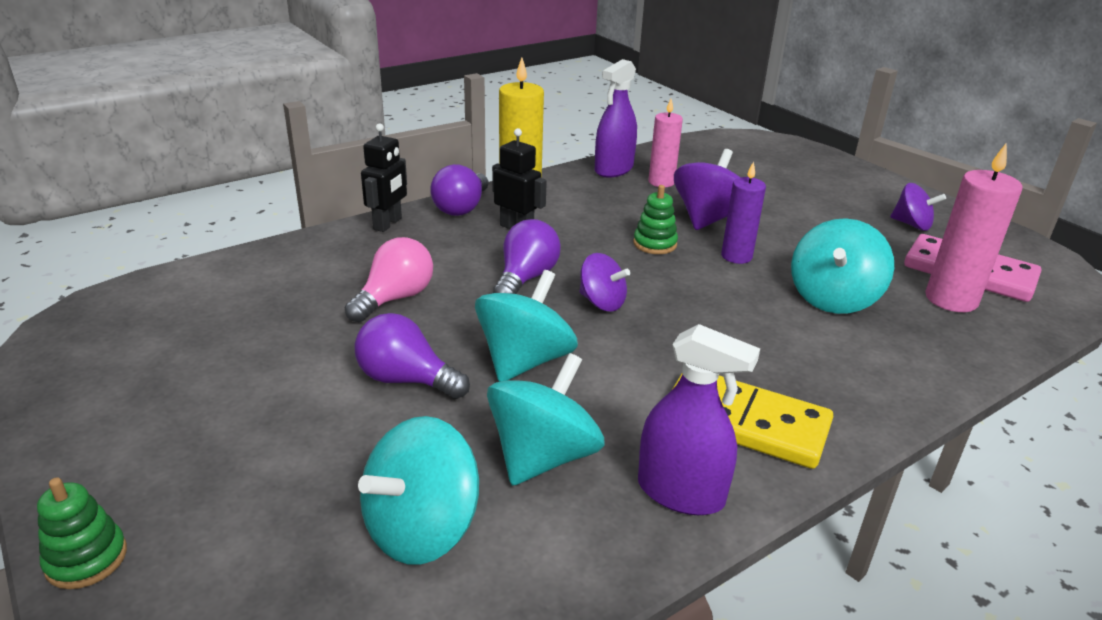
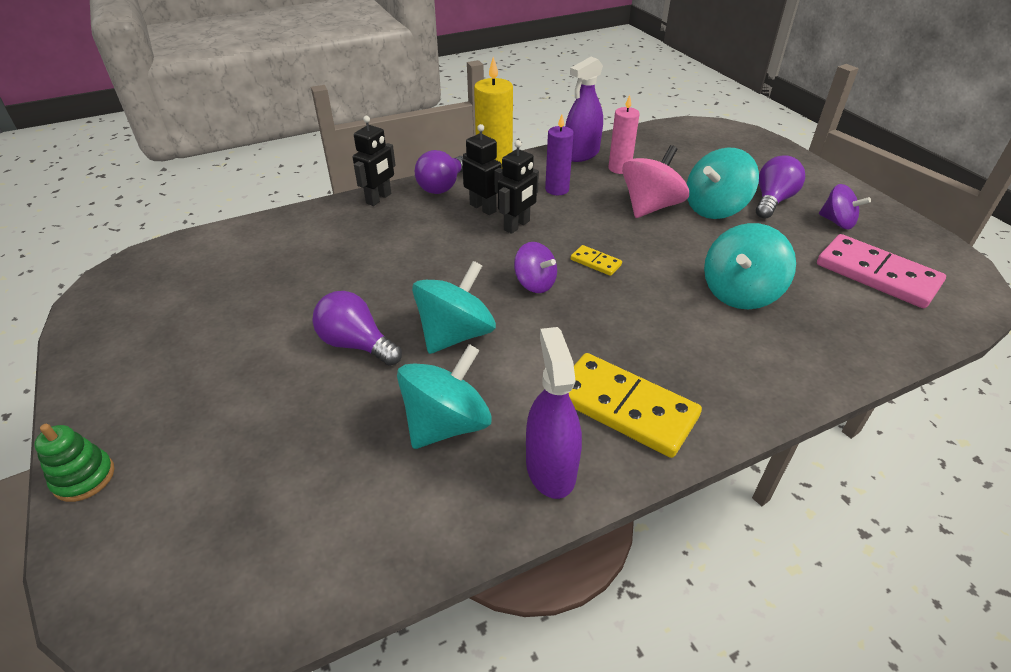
camera: 10 degrees right, 10 degrees up
pink light bulb [345,237,433,322] -> none
turquoise spinning top [358,416,479,565] -> turquoise spinning top moved to [687,147,759,219]
purple light bulb [493,219,561,294] -> purple light bulb moved to [756,155,805,219]
green stacking toy [633,185,678,254] -> none
purple spray bottle [638,324,760,515] -> purple spray bottle turned 135 degrees counterclockwise [526,327,582,499]
purple spinning top [674,149,740,230] -> pink spinning top [622,145,689,218]
purple candle [721,161,766,264] -> purple candle moved to [545,115,574,195]
pink candle [925,143,1023,312] -> none
none -> black robot [498,140,539,234]
none -> yellow domino [571,245,622,276]

